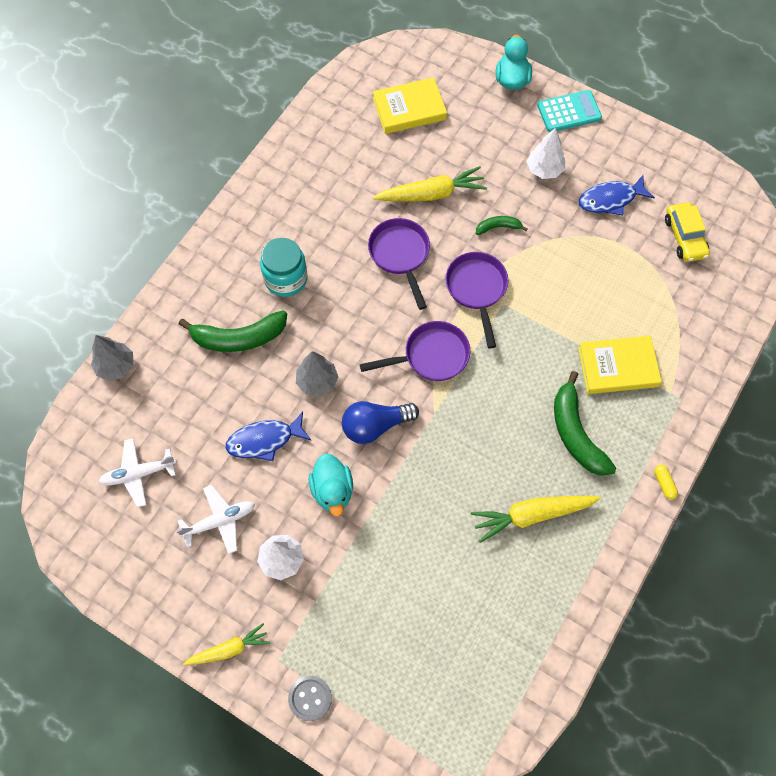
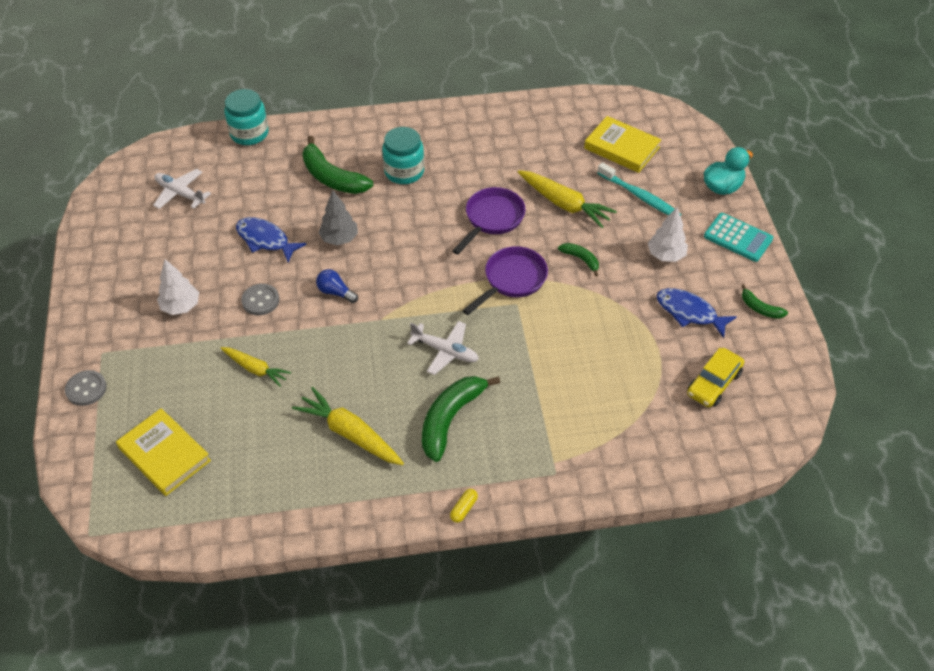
camera: 50 degrees right, 15 degrees down
grey tree [91,335,133,381] -> turquoise jar [224,89,269,145]
white plane [176,485,255,554] -> white plane moved to [407,321,479,375]
yellow carrot [183,623,270,665] -> yellow carrot moved to [221,347,291,387]
turquoise duck [309,454,353,517] -> grey button [241,284,279,315]
blue light bulb [342,401,419,444] -> blue light bulb [316,269,358,303], size x0.62
purple pan [360,321,470,381] -> none
yellow book [578,336,662,394] -> yellow book moved to [116,408,211,496]
none -> turquoise toothbrush [597,162,682,216]
none -> green banana [741,284,788,319]

